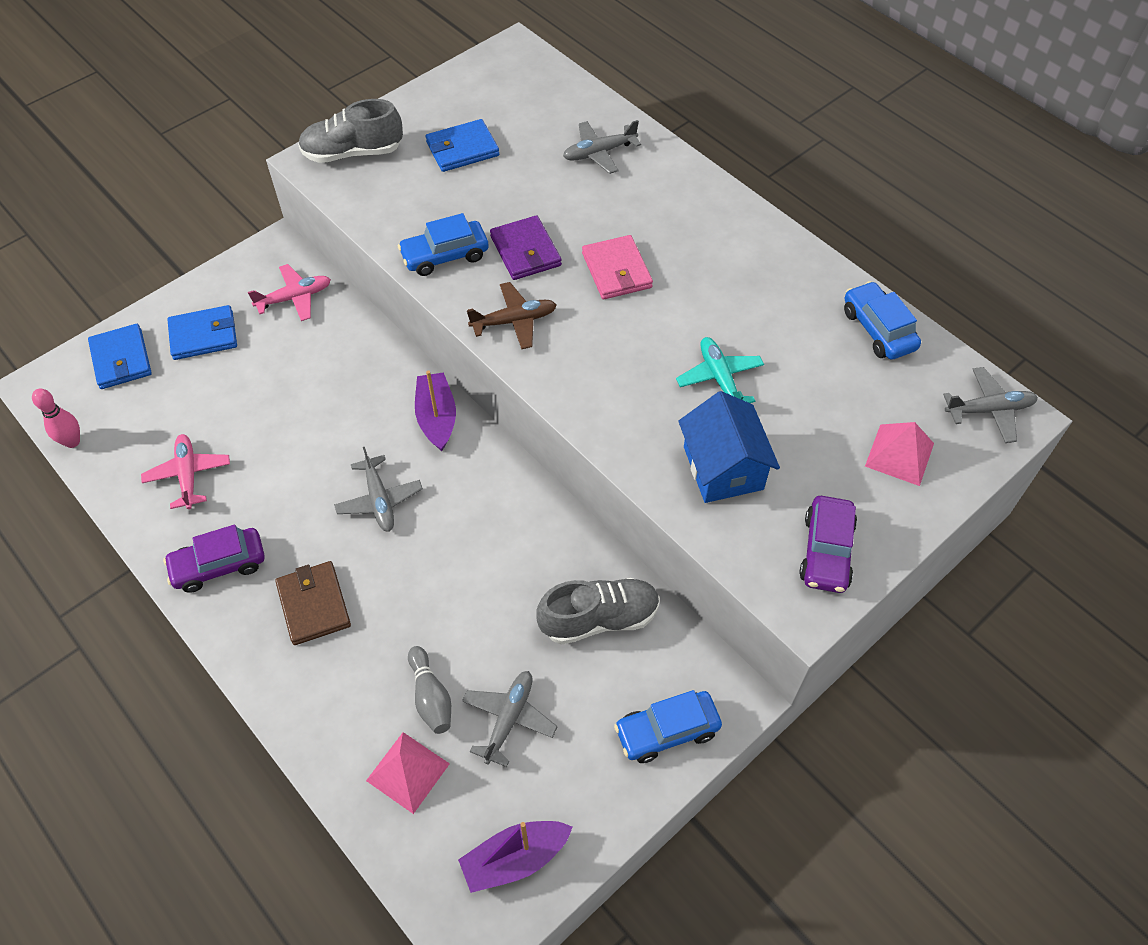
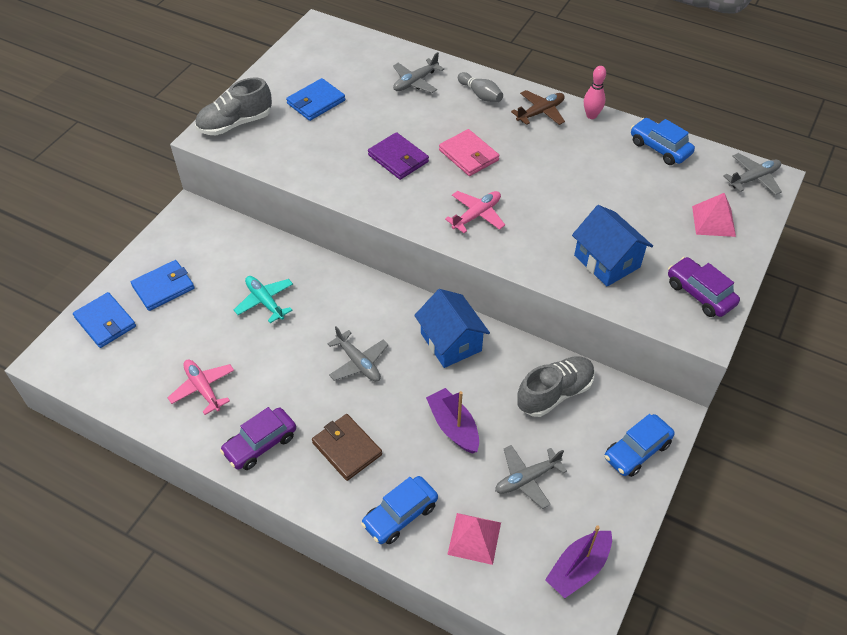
camera: 20 degrees left, 5 degrees down
pink bowling pin [32,389,80,448] -> pink bowling pin moved to [584,66,606,119]
pink plane [248,264,331,321] -> pink plane moved to [445,191,505,233]
blue car [398,213,488,276] -> blue car moved to [361,476,438,544]
grey bowling pin [408,646,451,734] -> grey bowling pin moved to [458,72,503,102]
purple boat [415,370,456,451] -> purple boat moved to [426,388,479,454]
grey plane [462,671,558,767] -> grey plane turned 120 degrees counterclockwise [495,445,567,509]
brown plane [467,282,556,349] -> brown plane moved to [511,90,565,125]
turquoise plane [676,337,764,403] -> turquoise plane moved to [234,276,293,323]
purple car [799,496,857,593] -> purple car turned 150 degrees clockwise [668,257,740,317]
none -> blue house [414,289,490,368]

